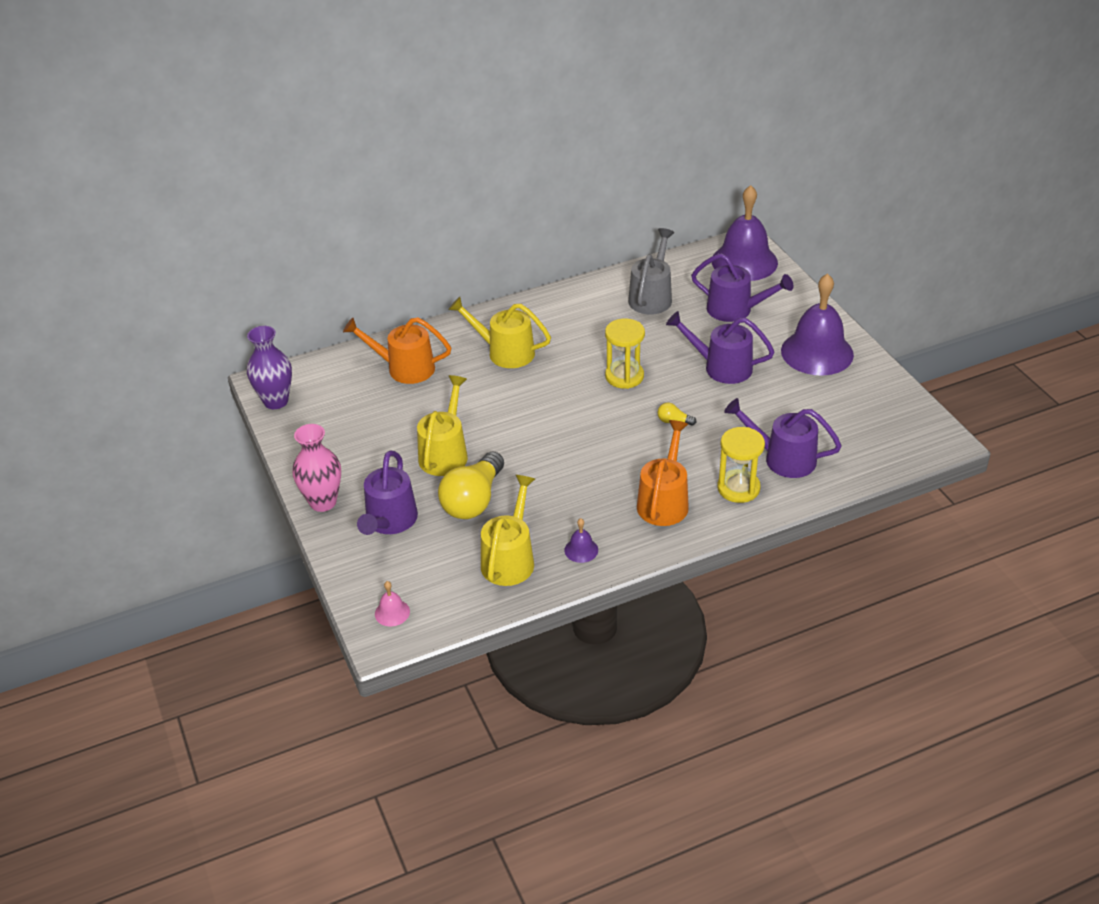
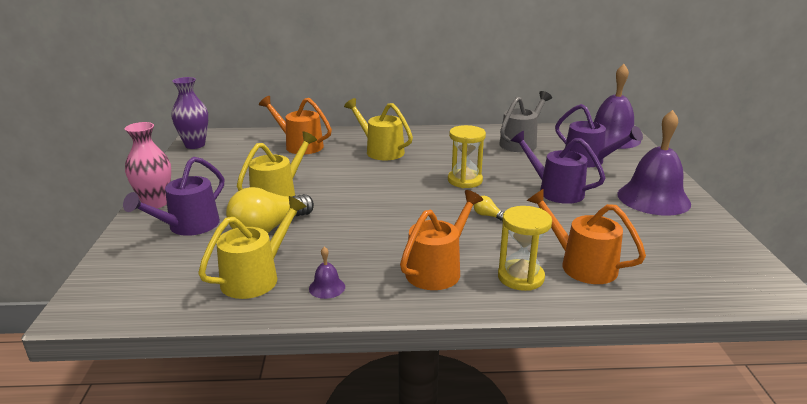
camera: 20 degrees right, 15 degrees down
pink bell [375,581,410,626] -> none
purple watering can [724,398,842,478] -> orange watering can [527,189,646,284]

